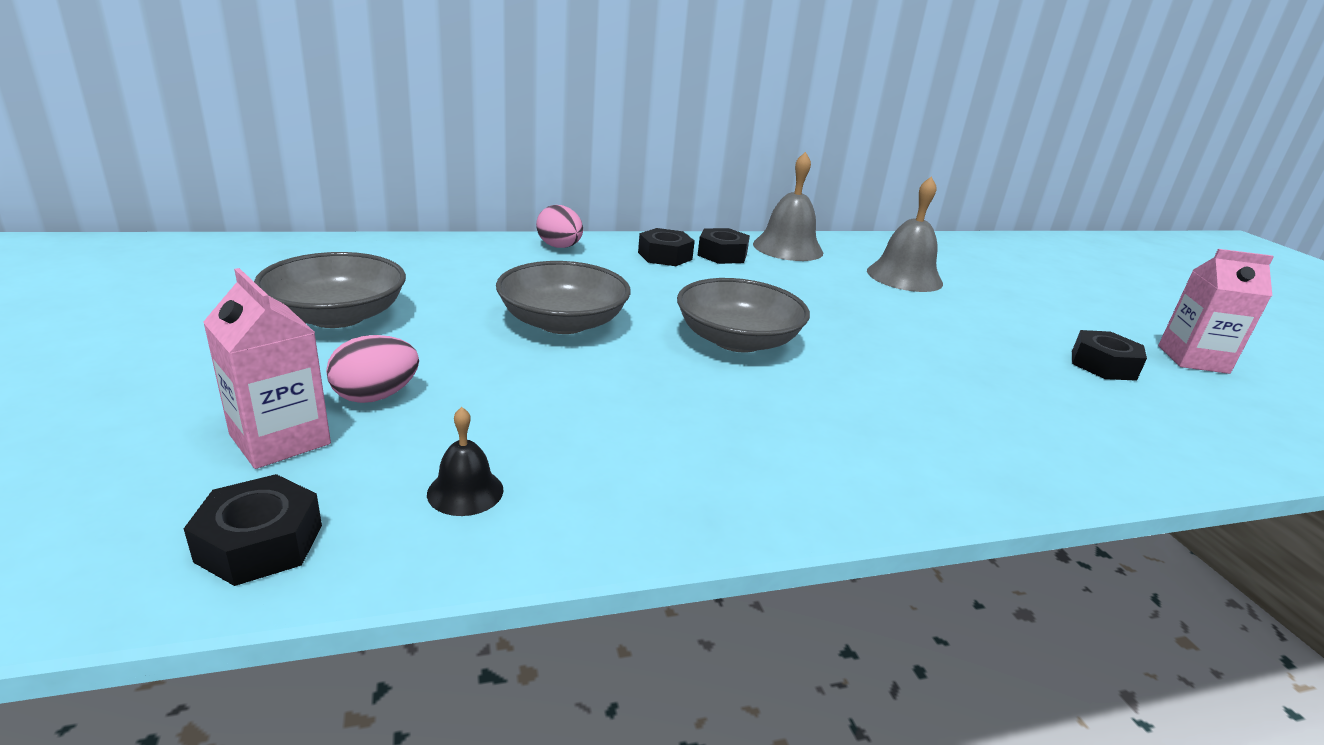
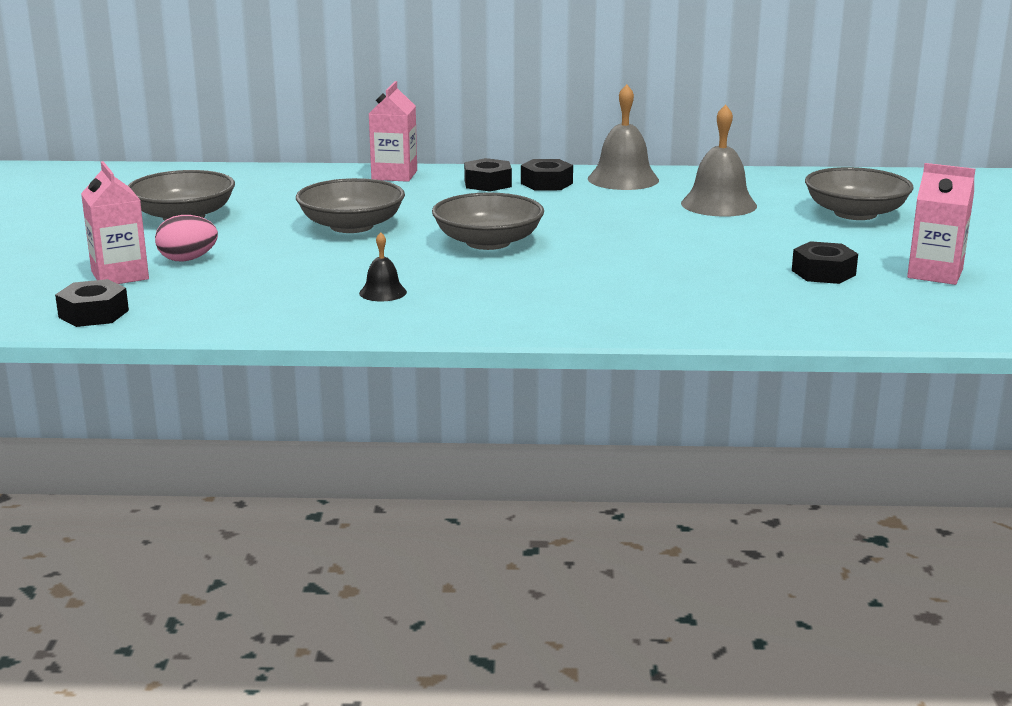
camera: 20 degrees right, 5 degrees down
black bell [427,407,503,516] -> black bell moved to [359,232,407,301]
pink egg [536,205,583,248] -> pink carton [369,81,417,182]
none -> grey bowl [805,167,914,220]

